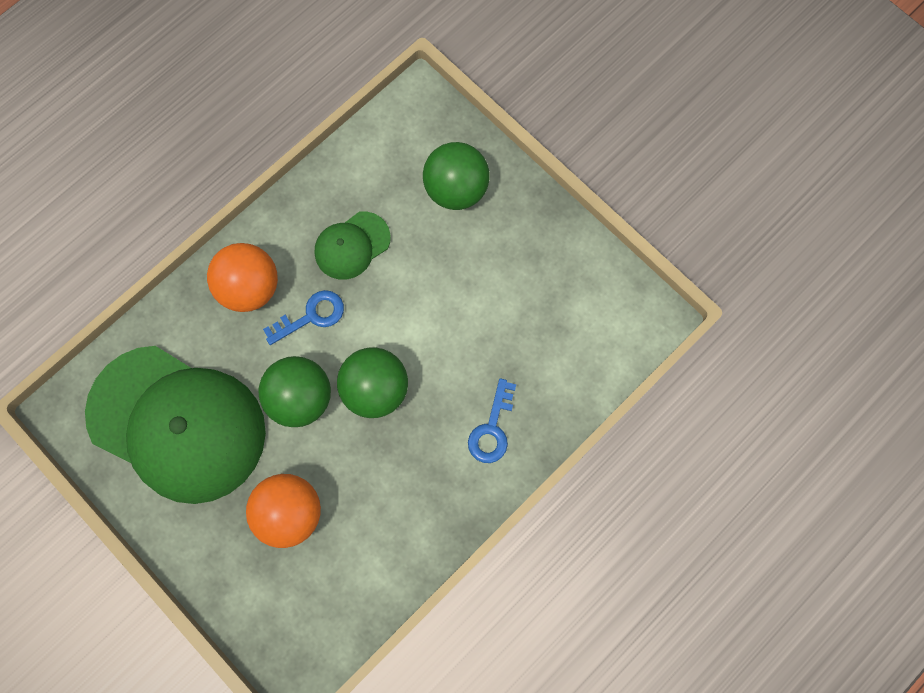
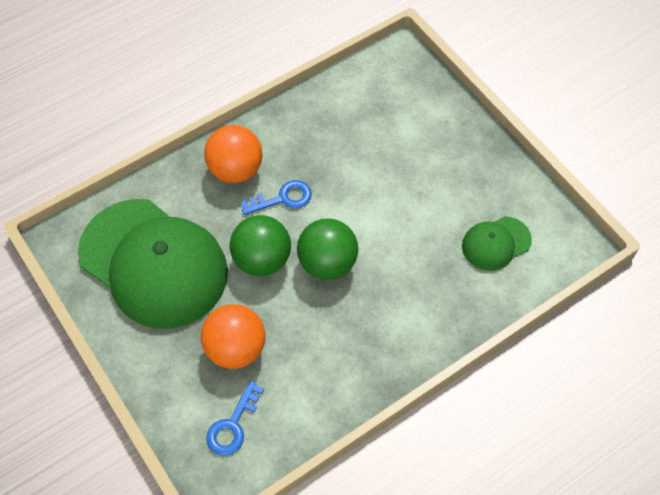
camera: 10 degrees right, 15 degrees down
green cap [315,211,391,280] -> green cap moved to [462,216,532,271]
green ball [423,142,490,210] -> none
blue key [468,378,516,463] -> blue key moved to [206,381,264,456]

